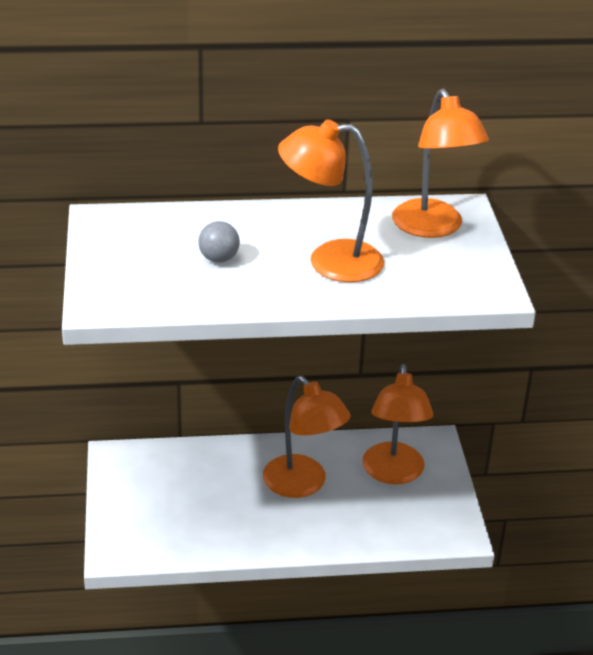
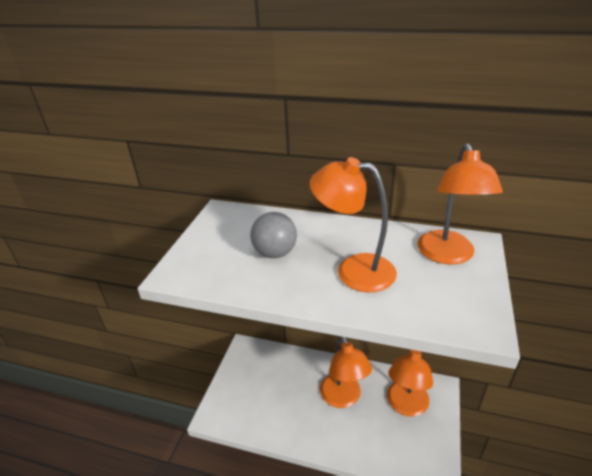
camera: 25 degrees right, 0 degrees up
grey ball [198,221,240,263] -> grey ball [250,212,297,258], size x1.51

